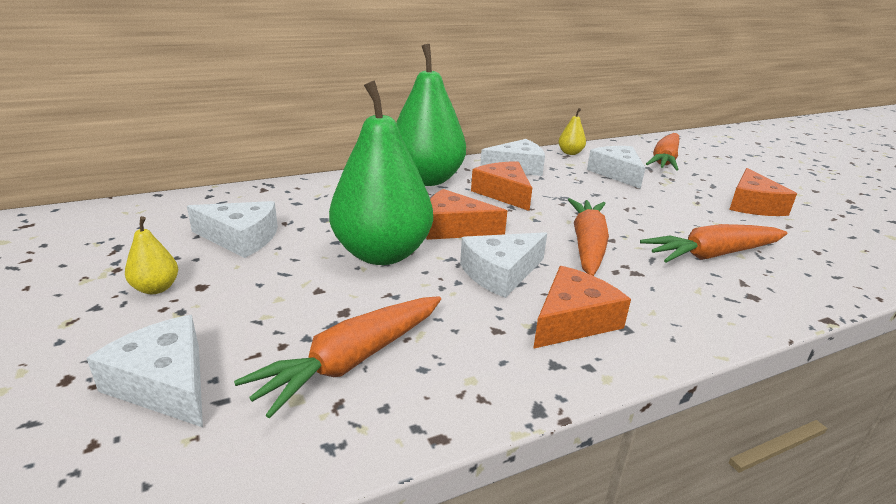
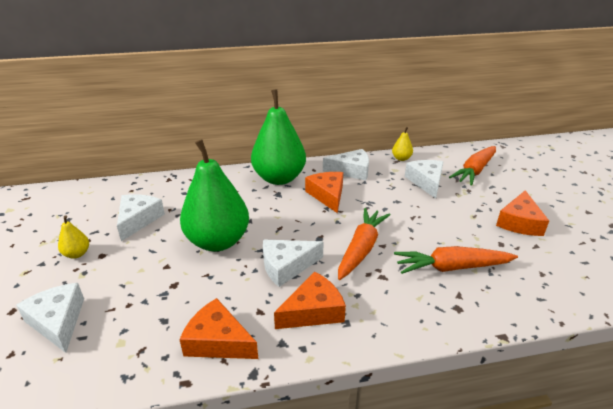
camera: 15 degrees right, 5 degrees up
white cheese [187,201,278,258] -> white cheese turned 105 degrees counterclockwise [117,194,165,241]
orange carrot [234,296,441,418] -> none
orange cheese [426,189,507,240] -> orange cheese moved to [179,298,258,359]

